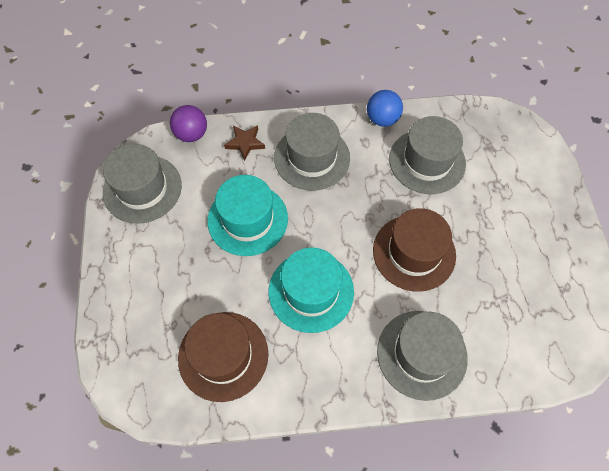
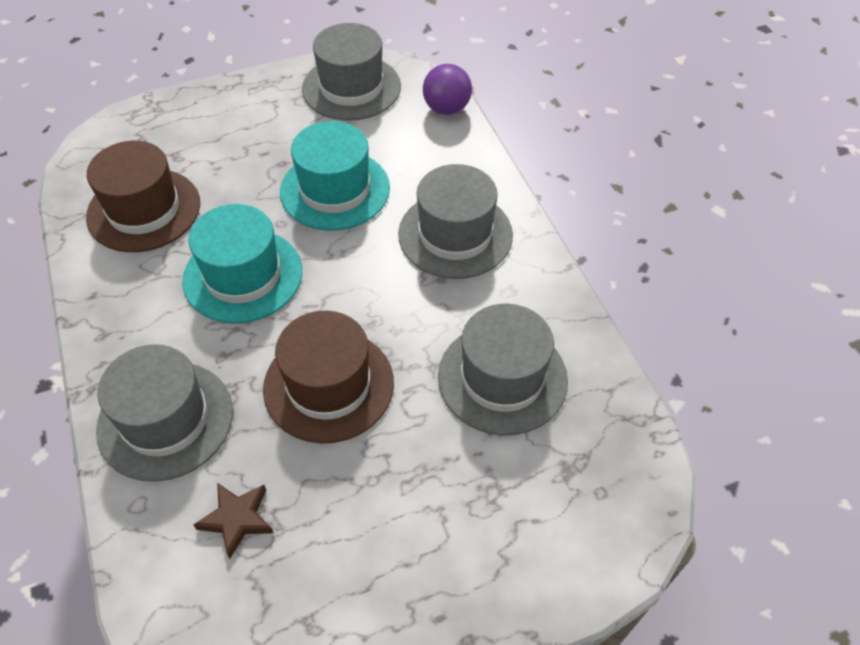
camera: 75 degrees right, 10 degrees down
brown star [224,125,265,161] -> brown star moved to [193,483,273,559]
blue ball [367,90,403,127] -> none

